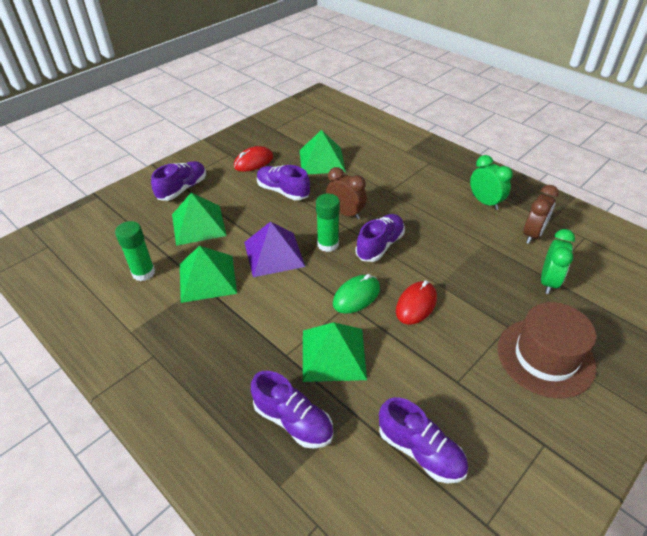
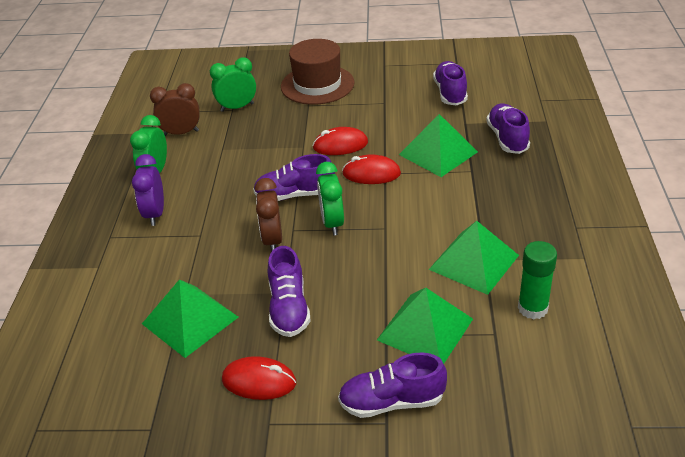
camera: 130 degrees left, 5 degrees down
purple pyramid [244,221,305,277] -> none
green glue stick [316,193,340,252] -> green clock [316,162,344,236]
green mouse [333,274,380,314] -> red mouse [342,154,401,184]
none -> purple clock [132,154,164,226]

